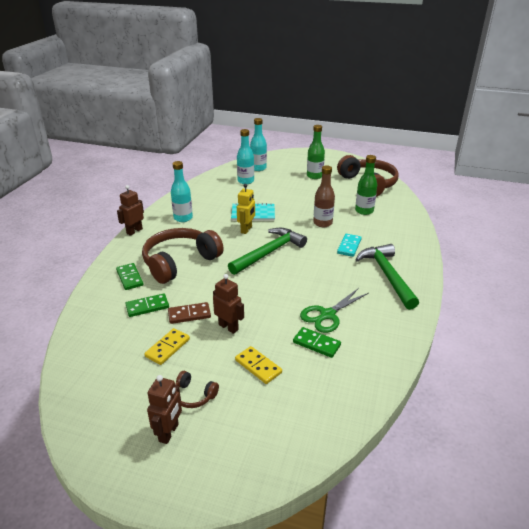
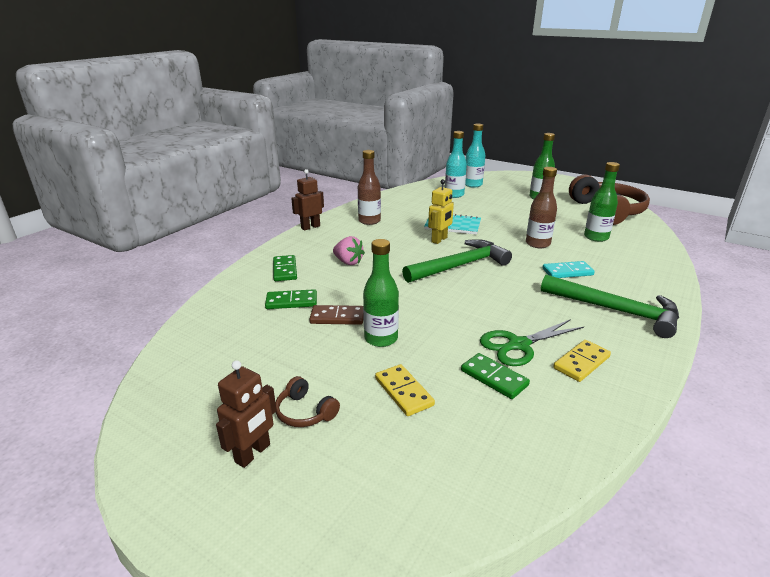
camera: 15 degrees right, 5 degrees down
brown headphones [142,228,224,284] -> pink strawberry [333,236,365,265]
yellow domino [144,328,190,365] -> yellow domino moved to [553,340,611,382]
turquoise bottle [171,161,193,222] -> brown bottle [358,150,381,225]
brown robot [213,274,244,334] -> green bottle [363,239,399,347]
turquoise domino [337,234,362,257] -> turquoise domino turned 45 degrees clockwise [542,261,595,278]
green hammer [355,244,419,310] -> green hammer turned 120 degrees clockwise [541,274,679,338]

